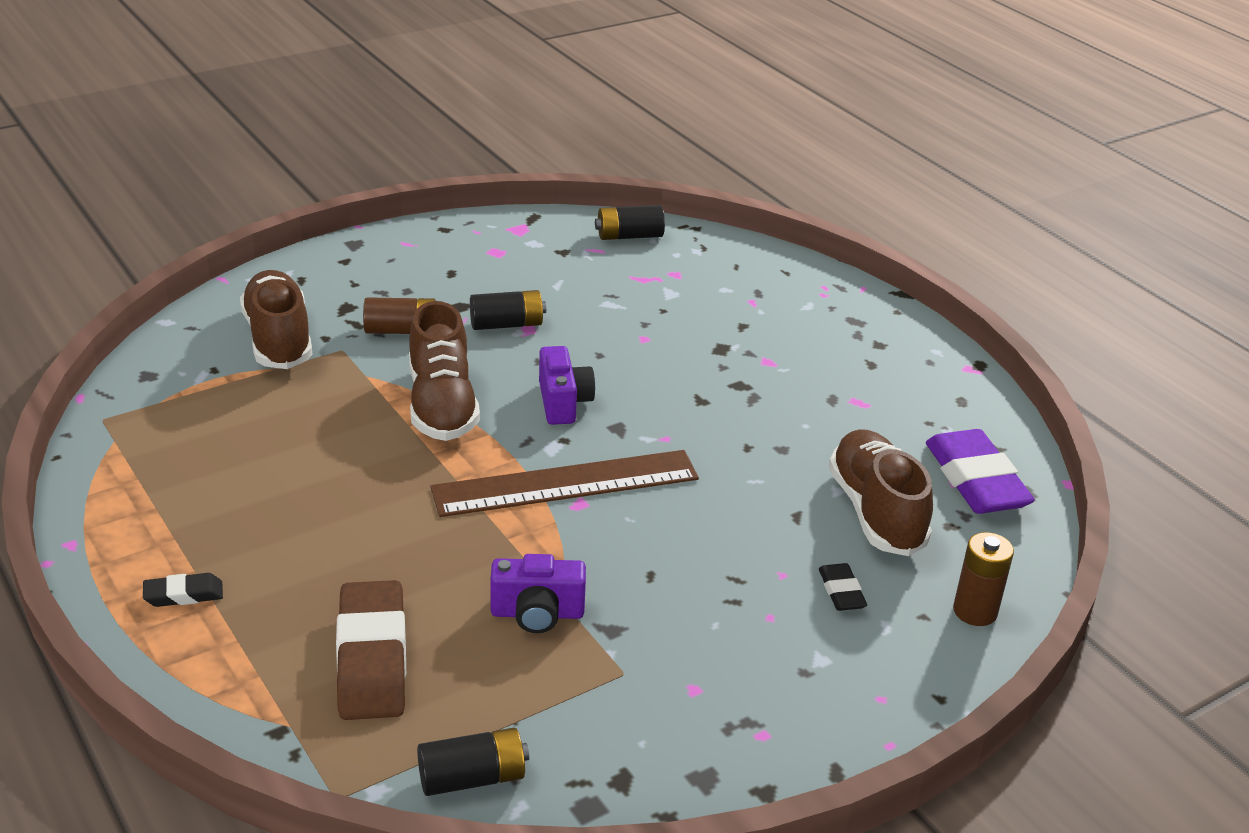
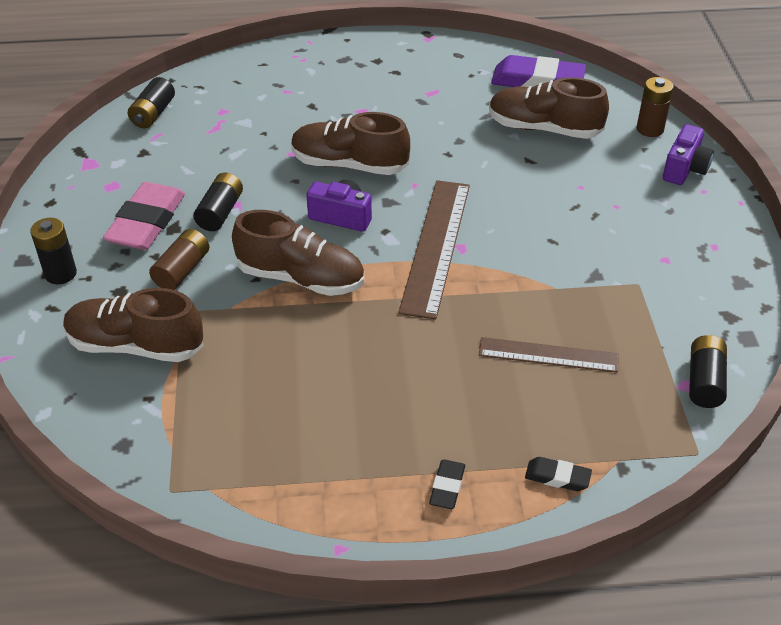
camera: 60 degrees left, 10 degrees up
brown eraser [336,580,406,720] -> none
purple camera [490,554,586,633] -> purple camera moved to [663,124,714,185]
black eraser [819,563,867,611] -> black eraser moved to [525,457,592,491]
none -> black battery [30,218,77,284]
none -> pink eraser [103,182,185,250]
none -> brown shoe [291,112,410,175]
none -> brown ruler [479,337,618,372]

